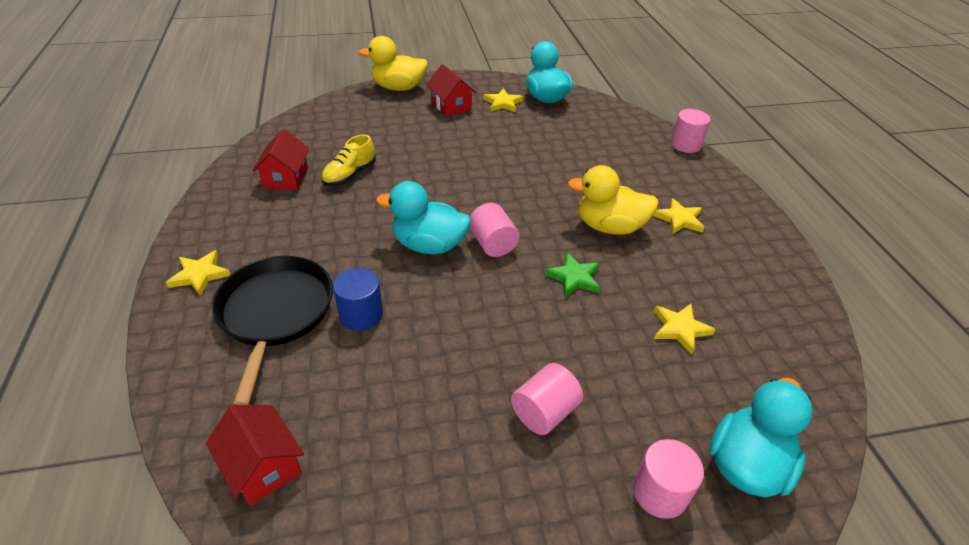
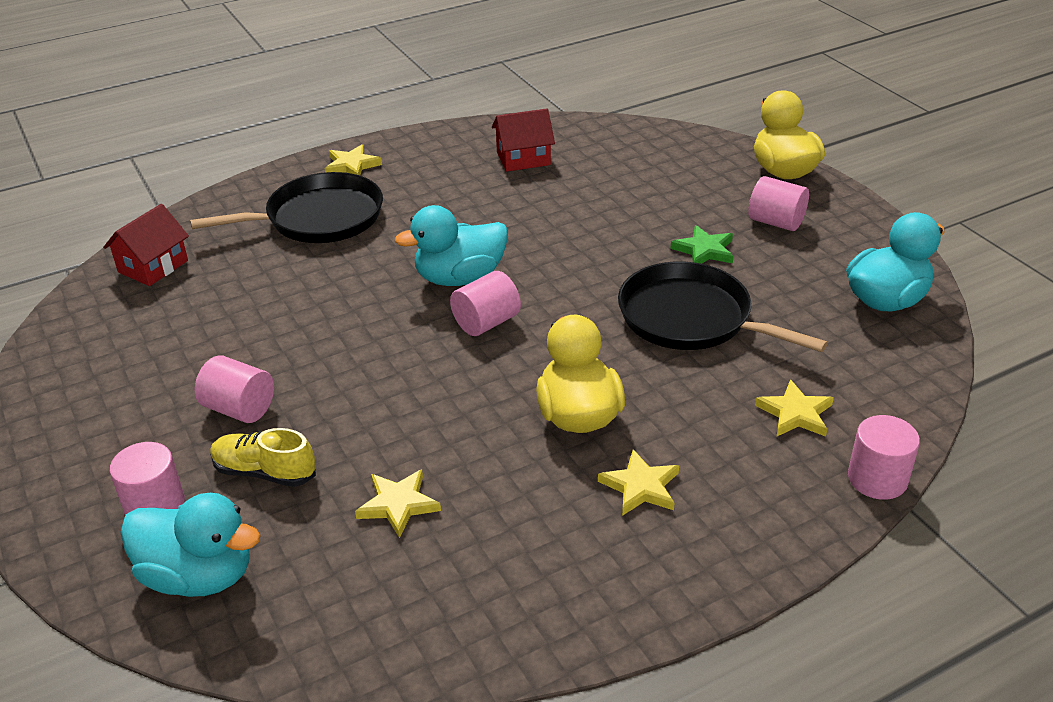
camera: 75 degrees right, 5 degrees down
yellow shoe [321,135,376,186] -> yellow shoe moved to [210,428,316,487]
blue cylinder [333,268,383,331] -> none
turquoise duck [376,181,471,254] -> turquoise duck turned 105 degrees counterclockwise [395,205,508,286]
red house [426,64,476,117] -> pink cylinder [748,176,809,231]
yellow star [483,89,523,113] -> yellow star moved to [755,379,834,437]
green star [545,253,600,297] -> green star moved to [670,225,734,264]
none -> black pan [618,261,828,352]

